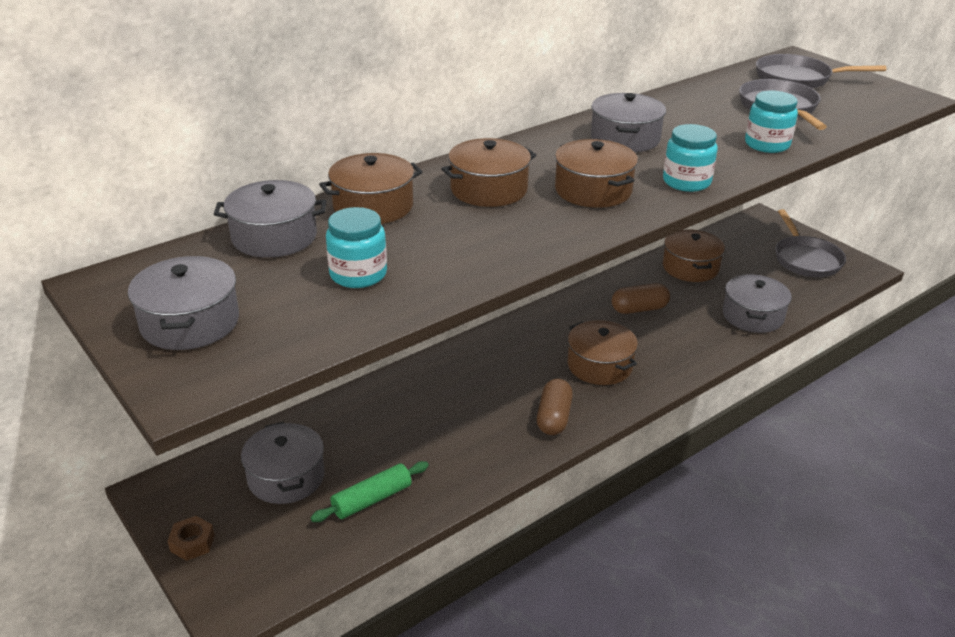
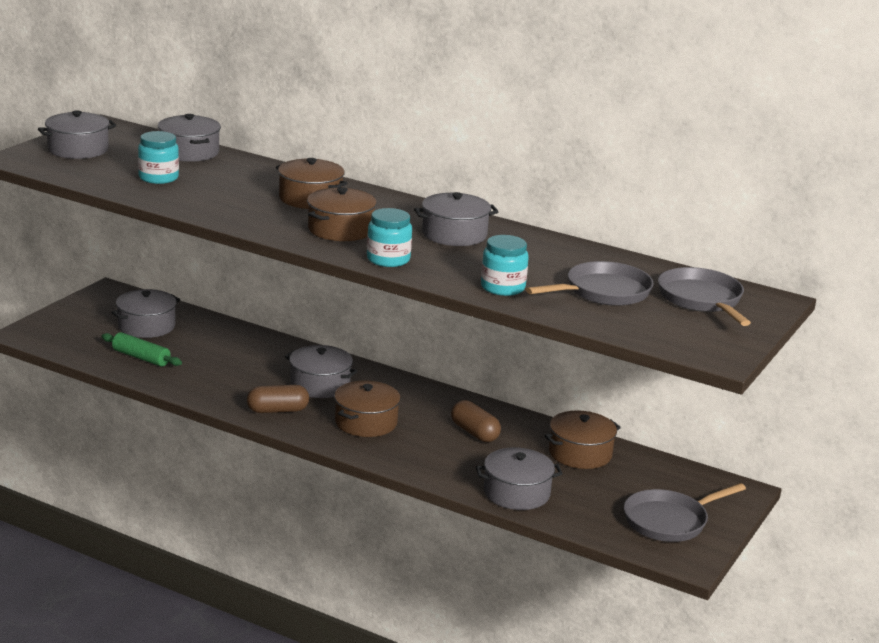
camera: 65 degrees right, 10 degrees down
brown nut [167,516,215,561] -> none
brown pot [319,153,423,224] -> none
none -> grey pot [285,345,358,398]

